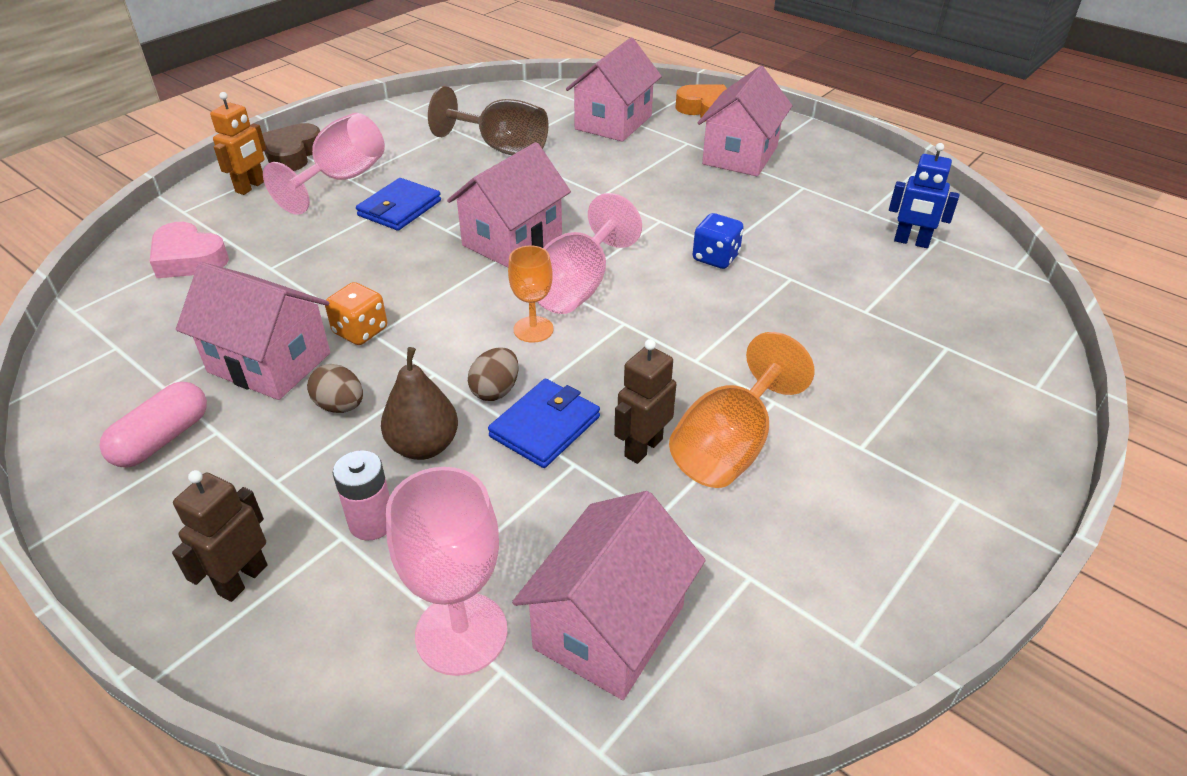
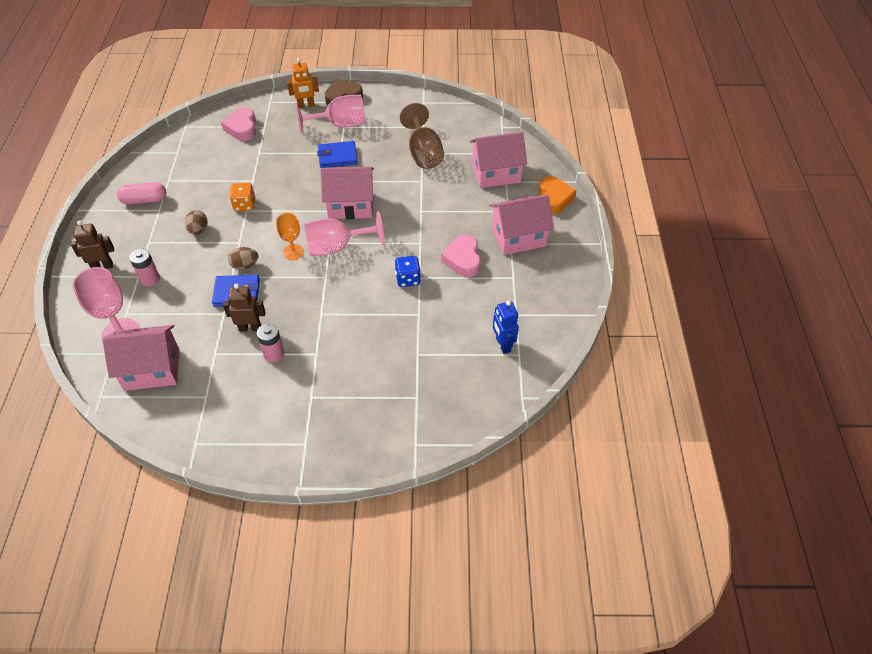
camera: 50 degrees right, 10 degrees up
pink house [176,262,330,400] -> none
brown pear [381,347,458,460] -> none
orange goblet [669,332,815,488] -> pink battery [257,323,284,362]
none -> pink heart [441,235,481,277]

